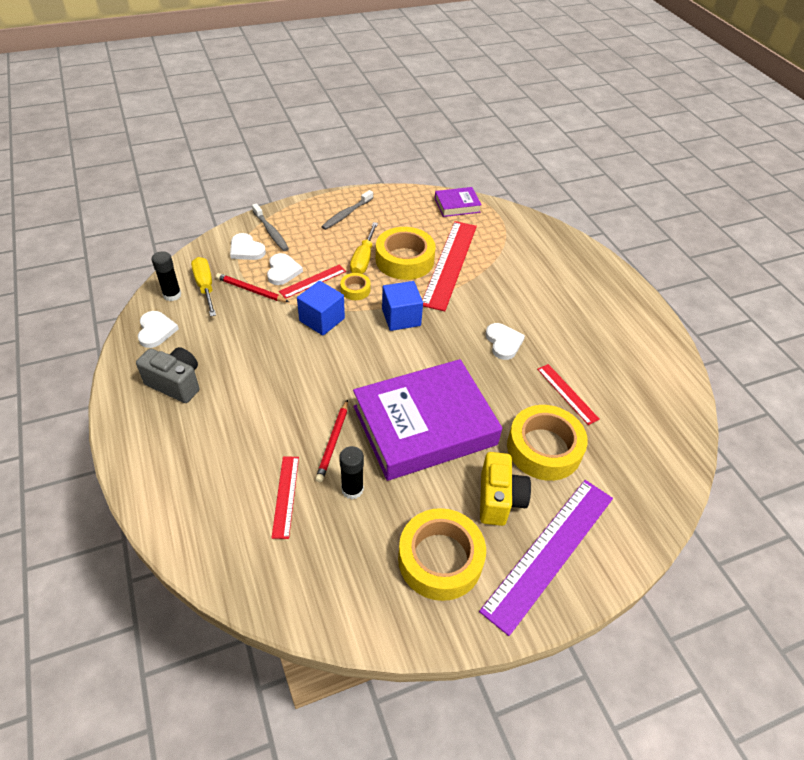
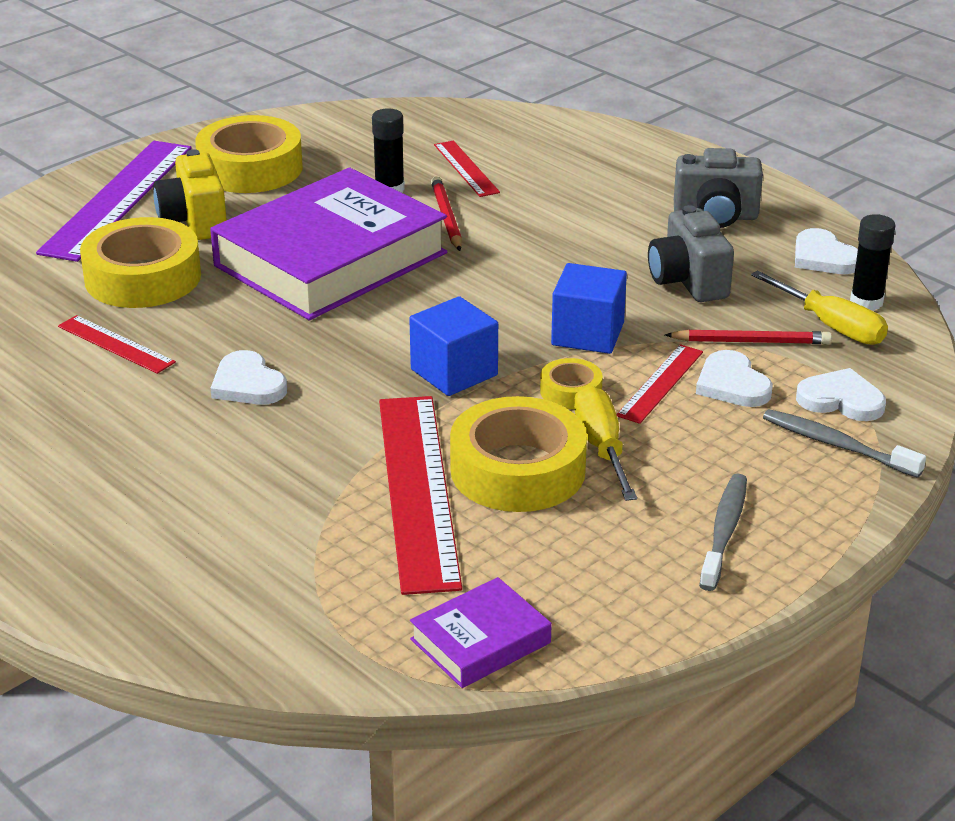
camera: 160 degrees right, 15 degrees down
none -> grey camera [648,205,734,302]

